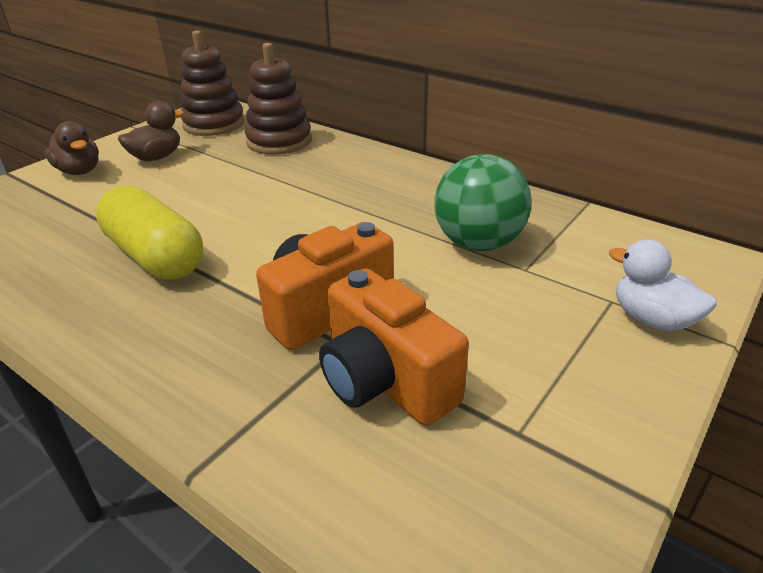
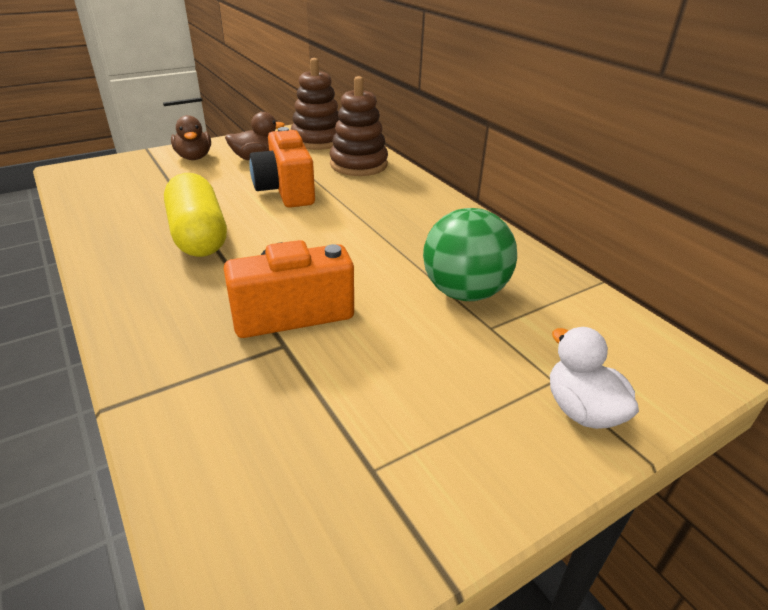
camera: 20 degrees right, 0 degrees up
orange camera [319,268,469,426] -> orange camera moved to [249,127,315,208]

